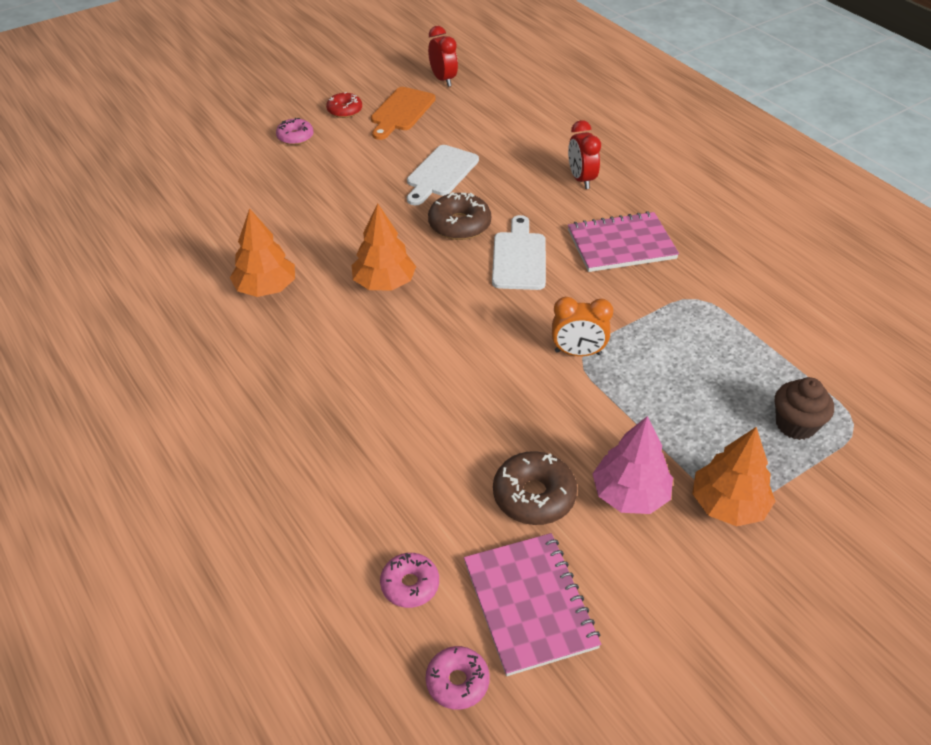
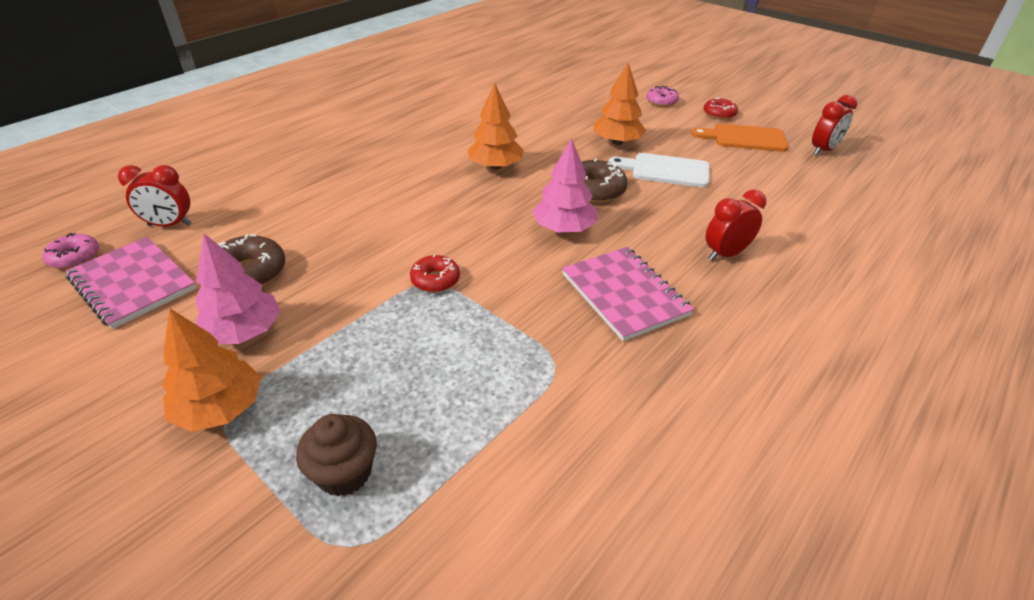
camera: 75 degrees right, 5 degrees down
orange tree [230,208,295,297] -> orange tree moved to [594,63,646,145]
pink donut [380,553,439,608] -> red clock [118,165,192,227]
pink notebook [464,533,601,676] -> pink notebook turned 75 degrees clockwise [65,237,196,329]
white cutting board [492,215,546,290] -> pink tree [532,138,597,233]
orange clock [552,297,613,356] -> red donut [410,254,460,292]

